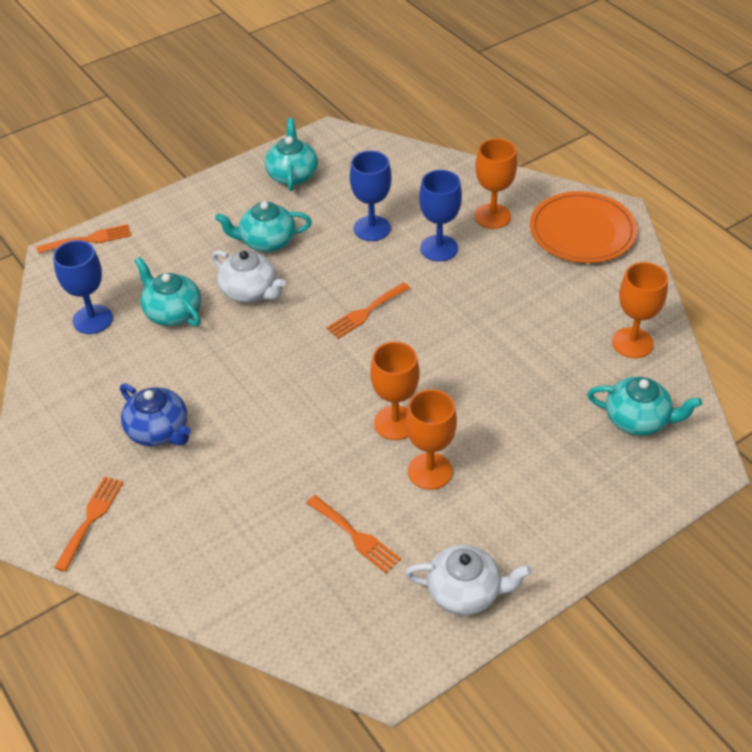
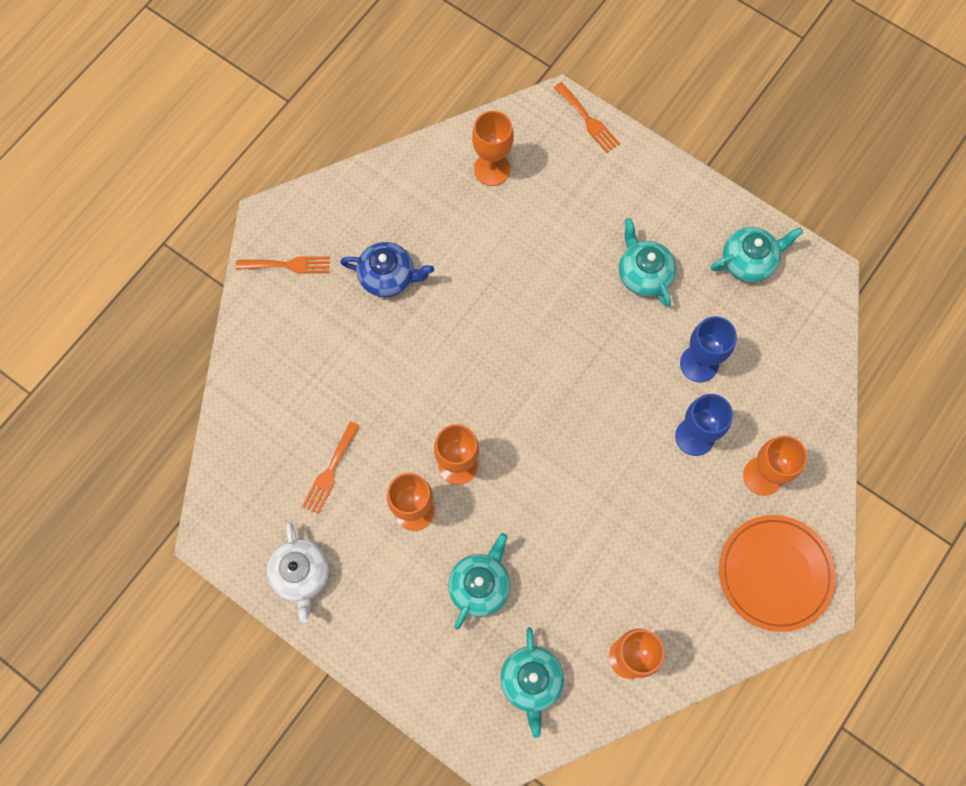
camera: 70 degrees right, 25 degrees up
blue goblet [53,240,113,334] -> orange goblet [472,111,514,186]
blue teapot [120,384,191,446] -> blue teapot turned 105 degrees counterclockwise [340,242,434,298]
turquoise teapot [135,257,201,326] -> turquoise teapot moved to [448,533,511,630]
white teapot [212,250,286,303] -> none
orange fork [326,282,410,339] -> none

